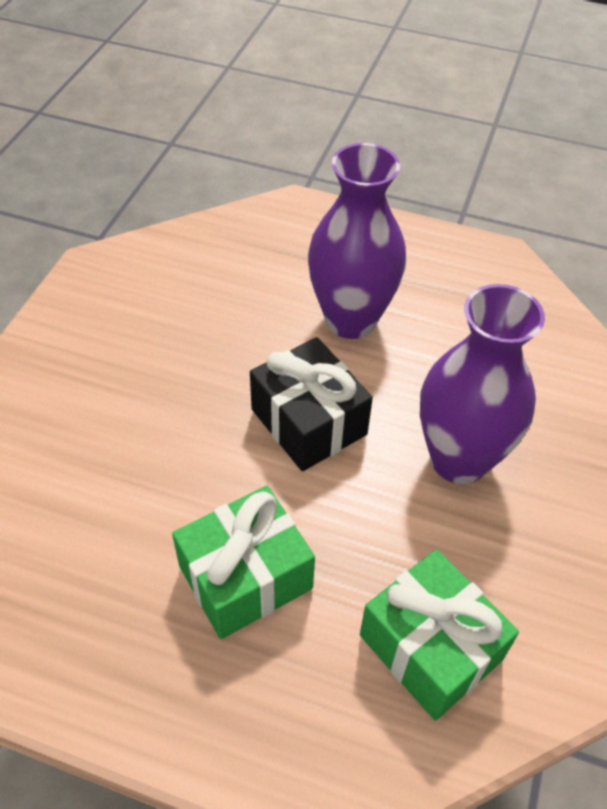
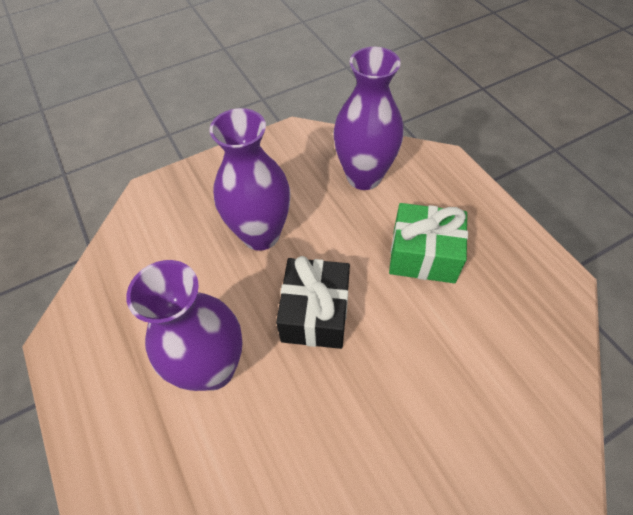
camera: 135 degrees left, 5 degrees up
green gift [360,549,519,721] -> purple vase [333,47,404,190]

